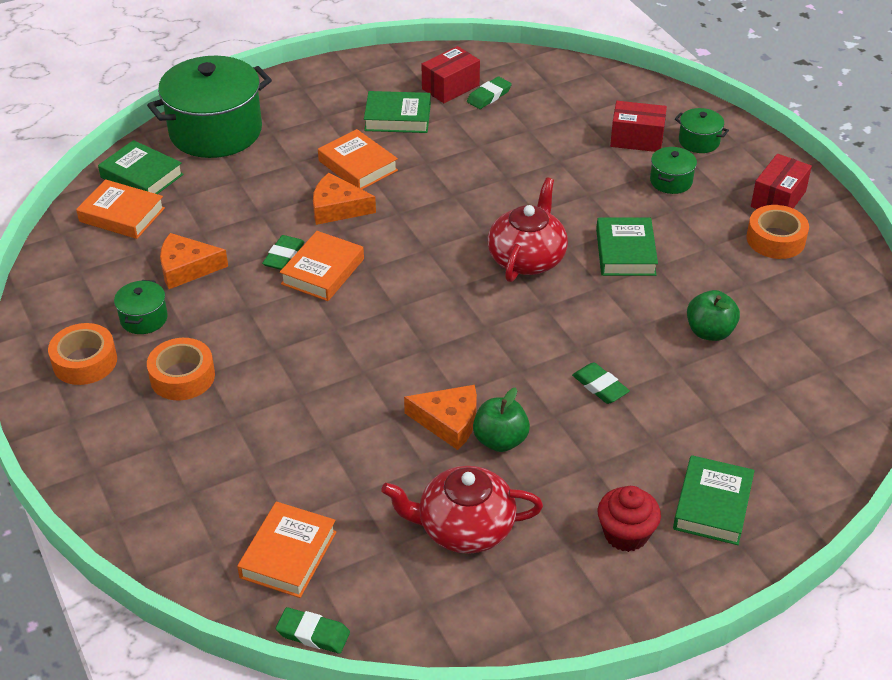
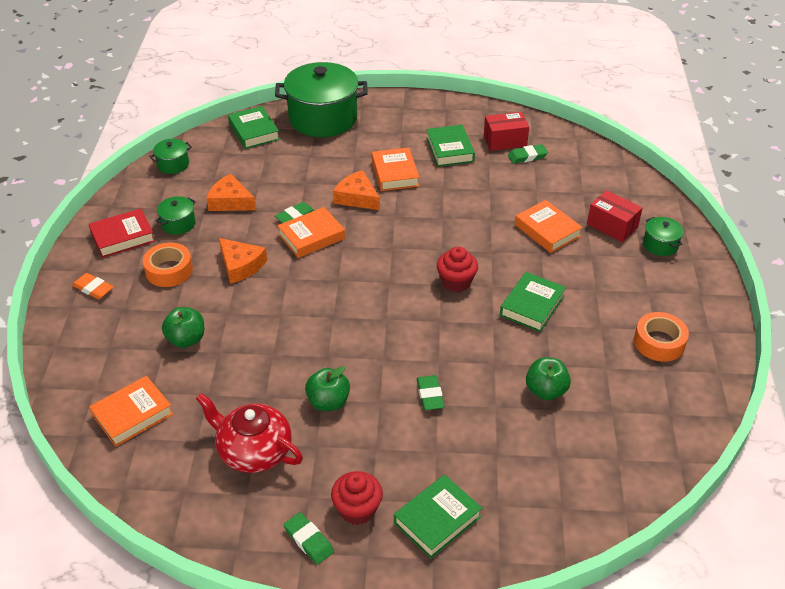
camera: 30 degrees right, 0 degrees up
orange tape [48,323,117,385] -> red book [89,208,155,258]
orange book [76,179,165,239] -> orange book moved to [515,200,583,253]
green eraser [276,607,350,654] -> green eraser moved to [284,512,334,565]
green book [364,91,431,133] -> green book turned 45 degrees clockwise [426,125,475,167]
orange cheese [404,385,477,450] -> orange cheese moved to [219,238,267,283]
red teapot [488,177,568,282] -> red cupcake [437,246,478,292]
green pot [650,147,697,194] -> green pot moved to [149,139,192,174]
red box [751,154,812,209] -> none
none -> orange eraser [72,273,114,300]
none -> green apple [162,307,204,348]

